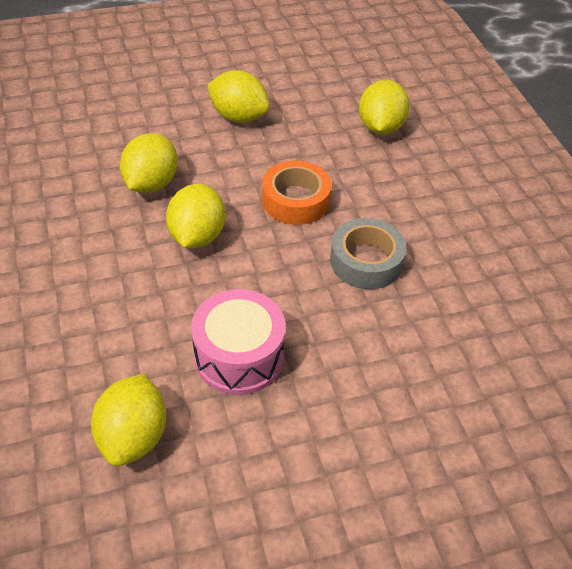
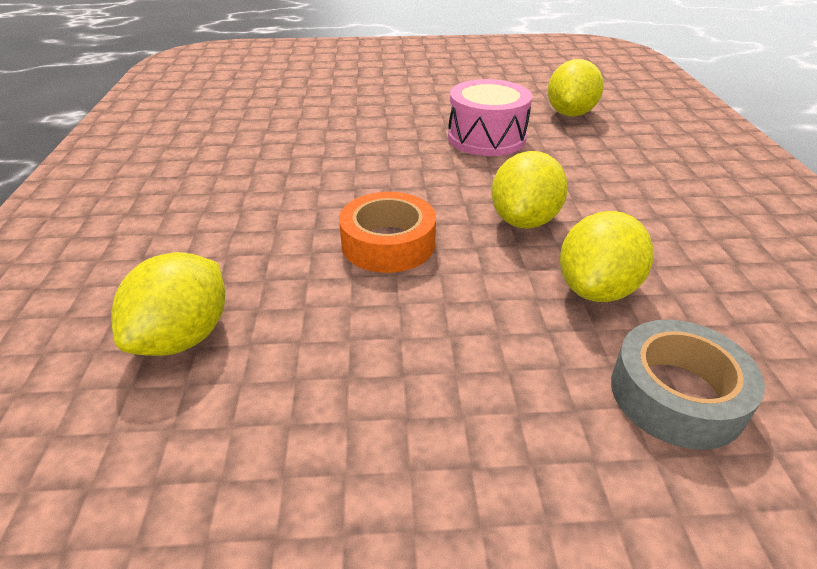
camera: 165 degrees left, 10 degrees down
yellow lemon [207,70,270,123] -> none
grey tape [330,218,406,289] -> grey tape moved to [611,320,765,450]

